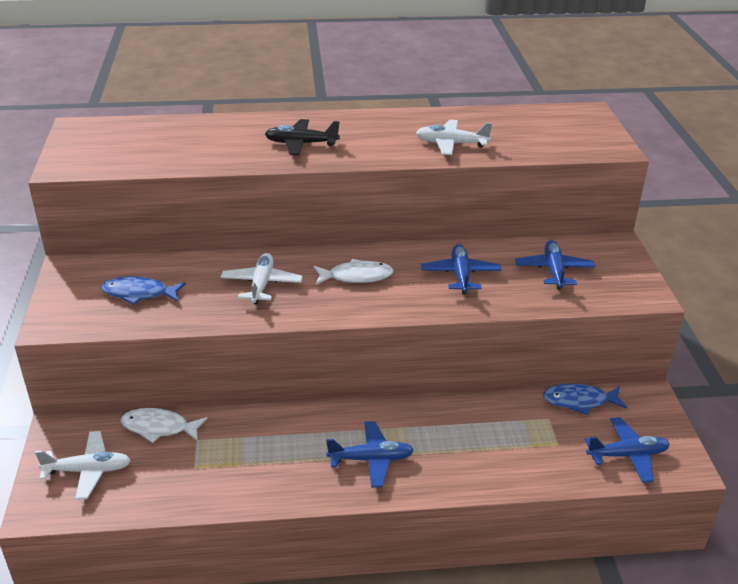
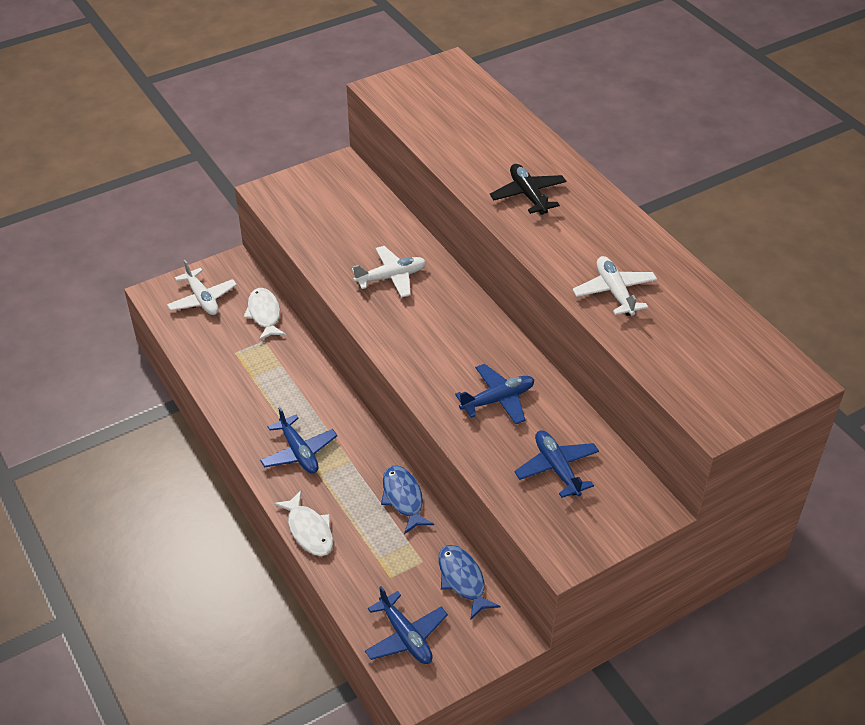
camera: 65 degrees right, 10 degrees up
blue fish [101,276,186,305] -> blue fish moved to [381,466,434,534]
white fish [314,259,394,285] -> white fish moved to [273,491,333,556]
blue plane [515,240,595,290] -> blue plane turned 90 degrees counterclockwise [514,430,599,498]

